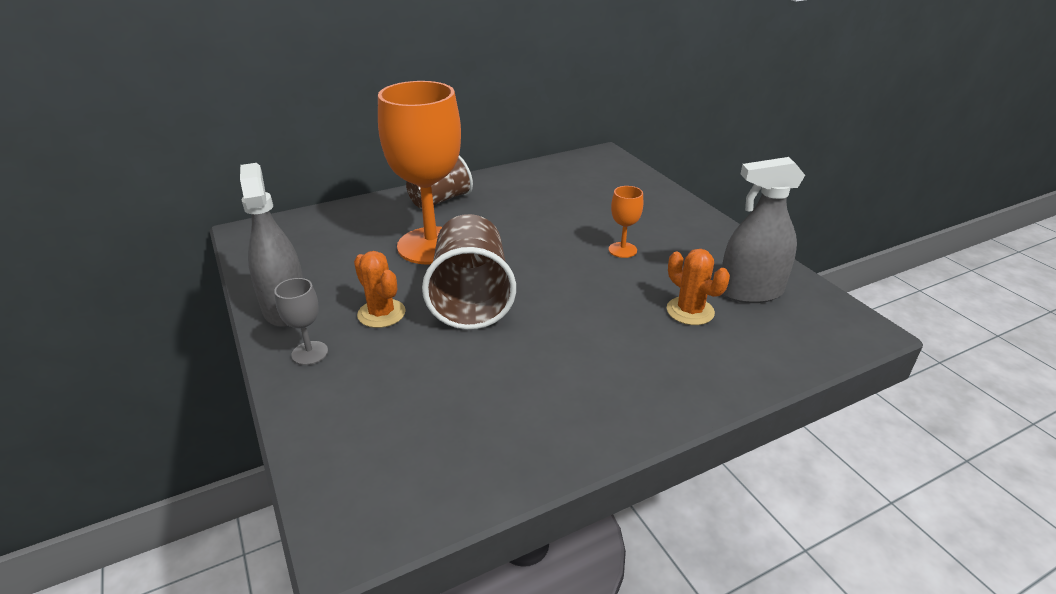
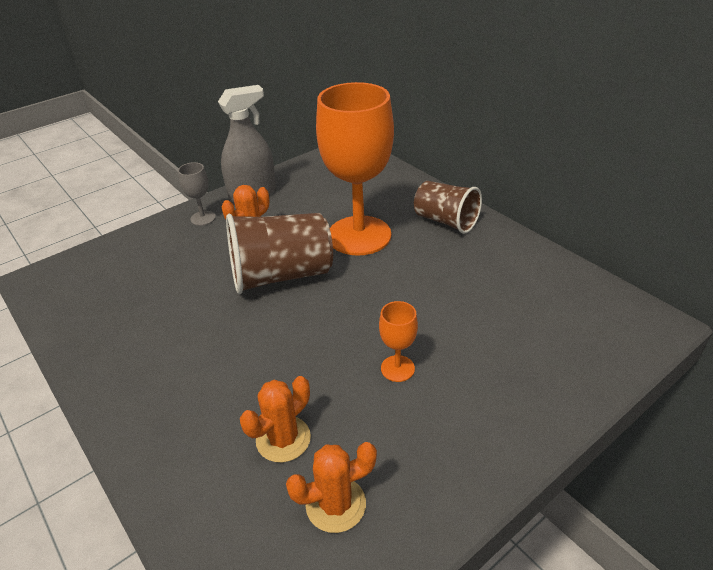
camera: 80 degrees right, 5 degrees up
grey spray bottle [722,157,805,303] -> orange cactus [286,442,377,533]

